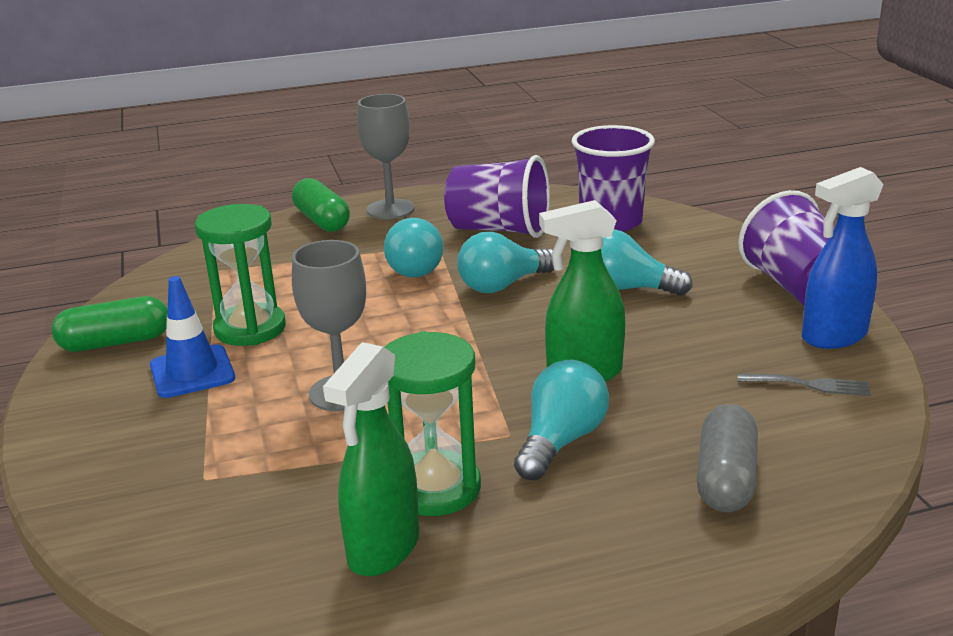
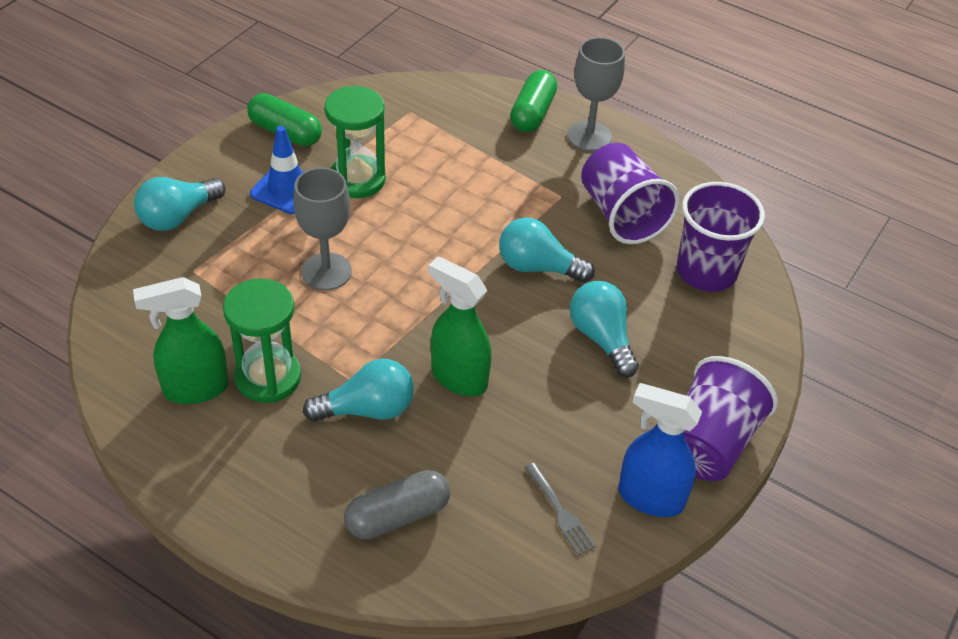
camera: 45 degrees right, 20 degrees up
turquoise light bulb [384,218,444,278] -> turquoise light bulb moved to [134,177,226,231]

